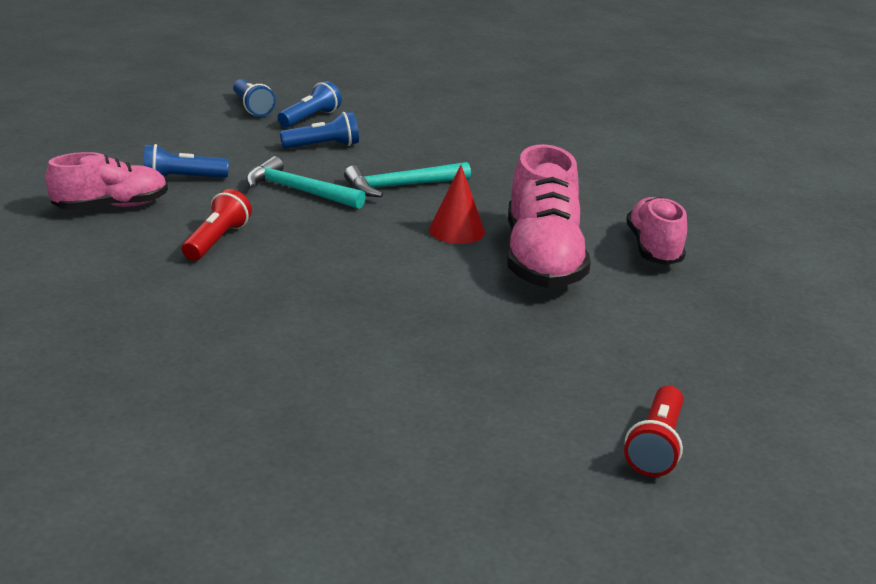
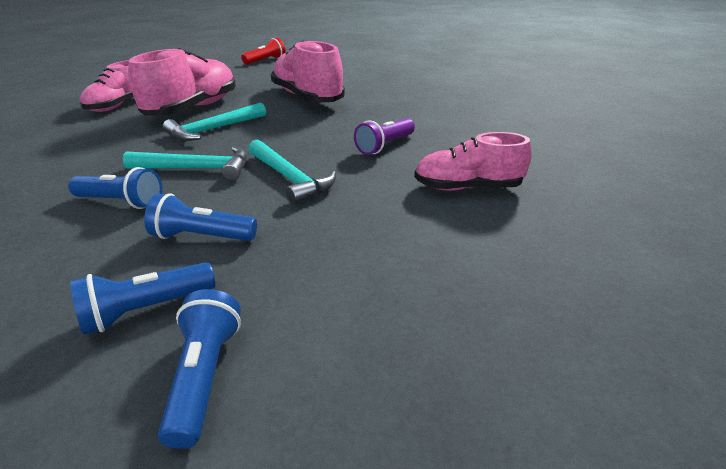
camera: 155 degrees left, 5 degrees up
blue flashlight [143,144,229,178] -> blue flashlight moved to [68,167,162,209]
red flashlight [182,189,252,261] -> purple flashlight [354,118,415,155]
red cone [429,165,485,244] -> turquoise hammer [163,102,266,141]
none -> pink shoe [271,40,345,103]

